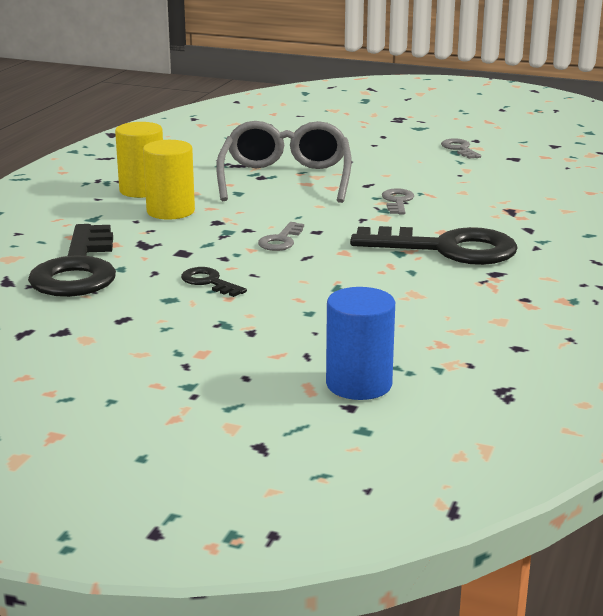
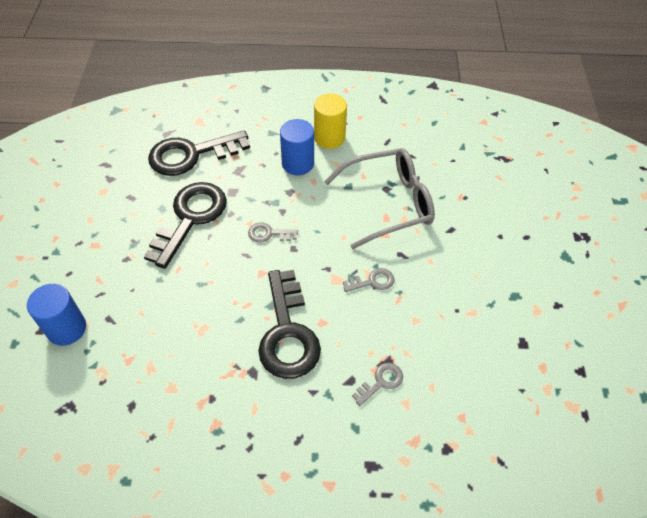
camera: 70 degrees right, 30 degrees up
yellow cylinder [143,140,195,220] -> blue cylinder [280,119,314,175]
black key [181,267,247,297] -> black key [144,182,227,269], size x2.23
grey key [441,138,481,159] -> grey key moved to [352,363,403,406]

